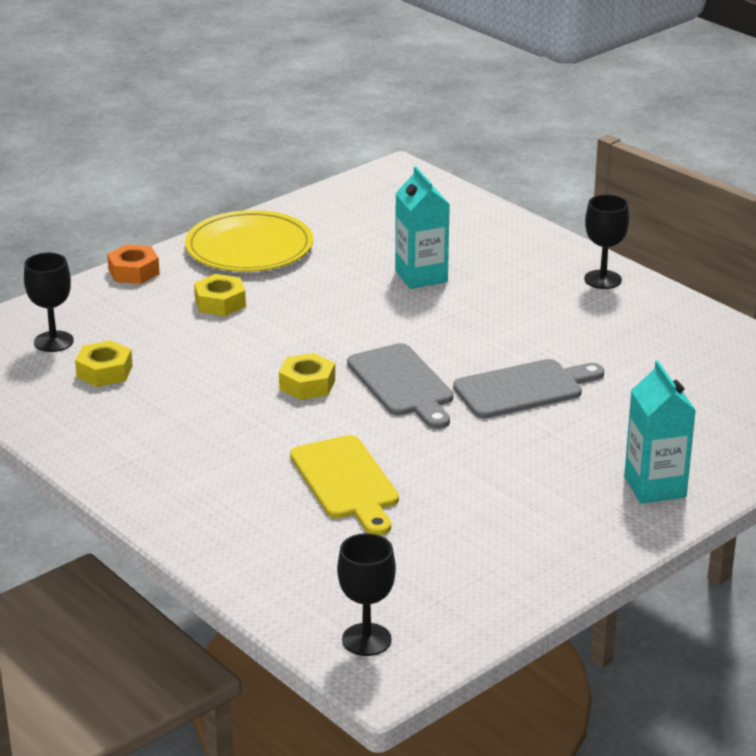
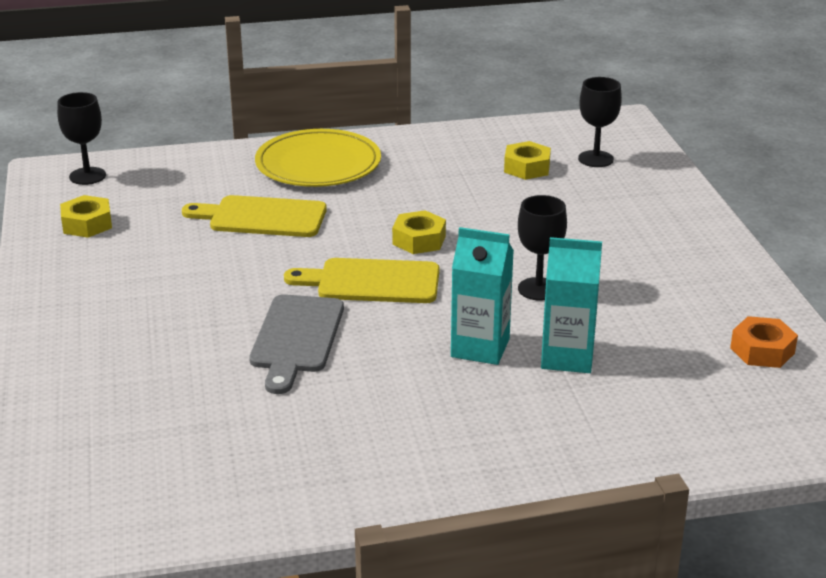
camera: 120 degrees right, 0 degrees up
orange nut [107,244,160,284] -> orange nut moved to [730,316,798,368]
yellow plate [185,210,313,272] -> yellow plate moved to [255,129,381,187]
yellow nut [194,274,246,316] -> yellow nut moved to [60,195,112,238]
grey cutting board [347,343,453,429] -> yellow cutting board [284,258,439,303]
black goblet [584,194,629,289] -> black goblet moved to [518,195,567,301]
turquoise carton [624,361,696,504] -> turquoise carton moved to [451,227,514,365]

